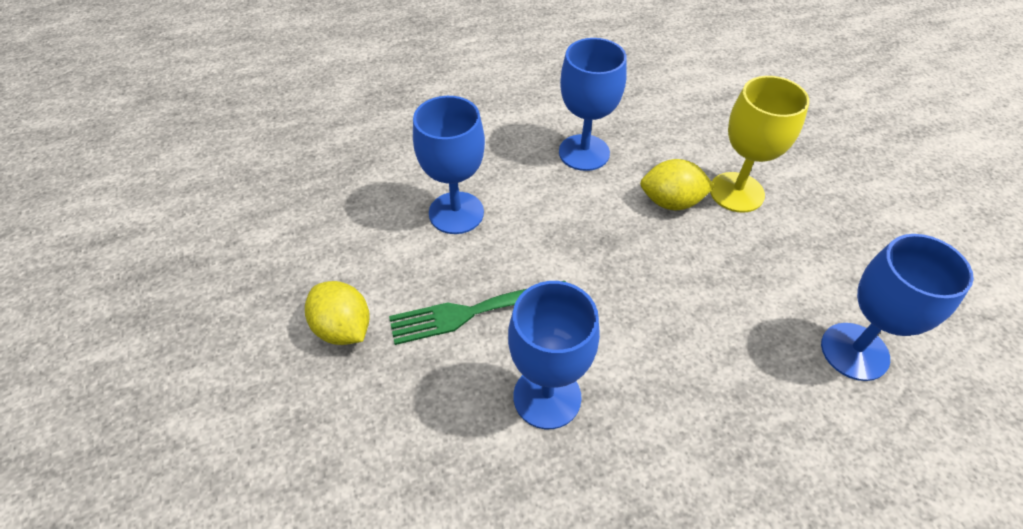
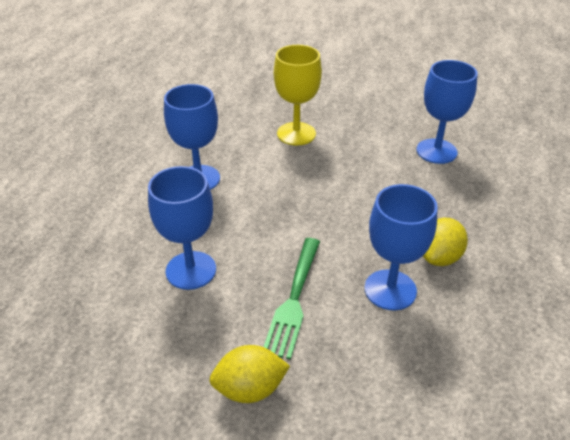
camera: 60 degrees left, 10 degrees down
yellow lemon [640,159,715,210] -> yellow lemon moved to [423,218,468,266]

